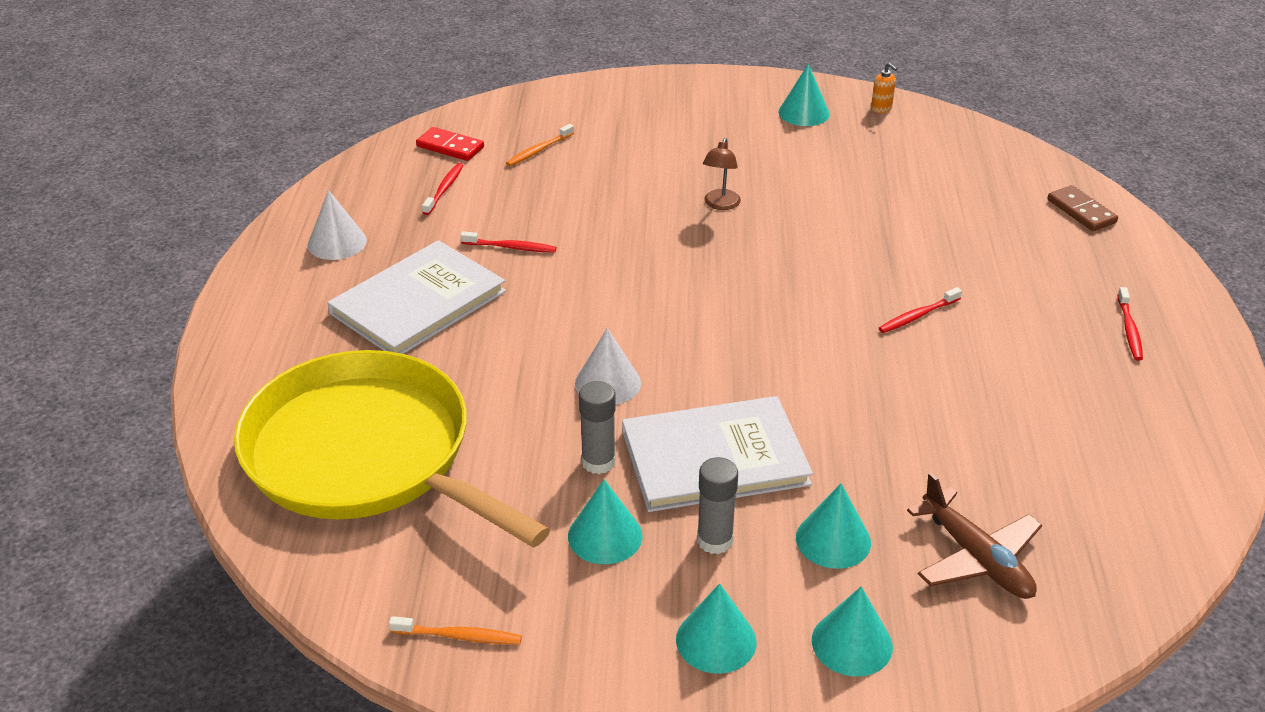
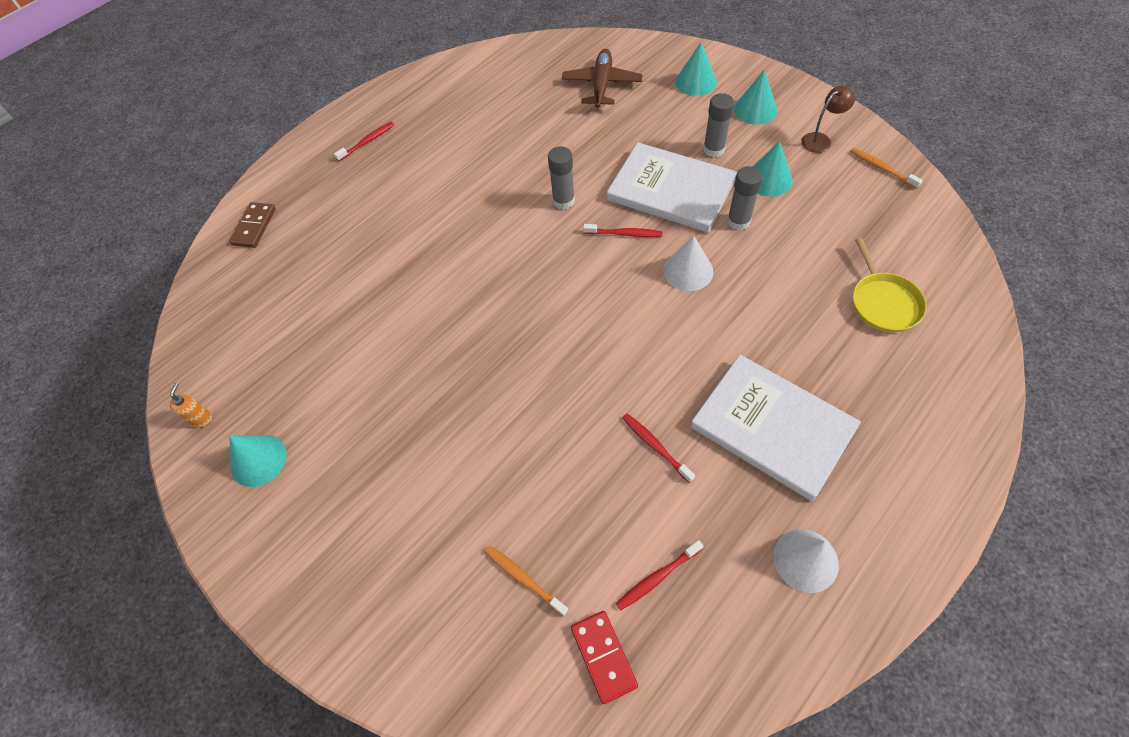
camera: 135 degrees left, 20 degrees up
yellow pan [234,350,550,548] -> yellow pan [853,238,927,332], size x0.41
white book [327,240,506,354] -> white book turned 45 degrees clockwise [691,355,861,501]
orange toothbrush [506,124,574,166] -> orange toothbrush turned 135 degrees counterclockwise [485,546,569,616]
brown lamp [703,138,741,210] -> brown lamp moved to [801,86,855,153]
turquoise cone [796,483,871,569] -> none
red toothbrush [879,287,962,333] -> red toothbrush moved to [583,224,662,237]
none -> grey glue stick [548,147,575,209]

